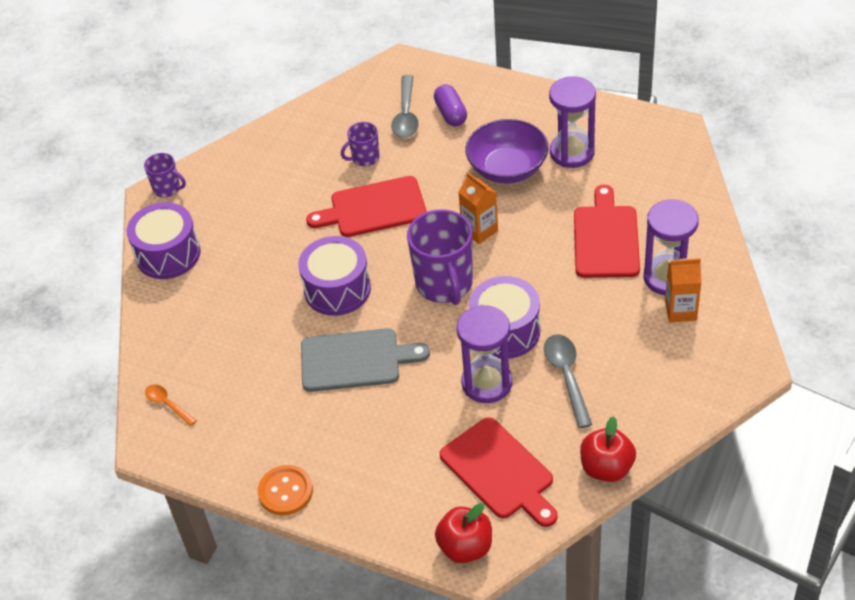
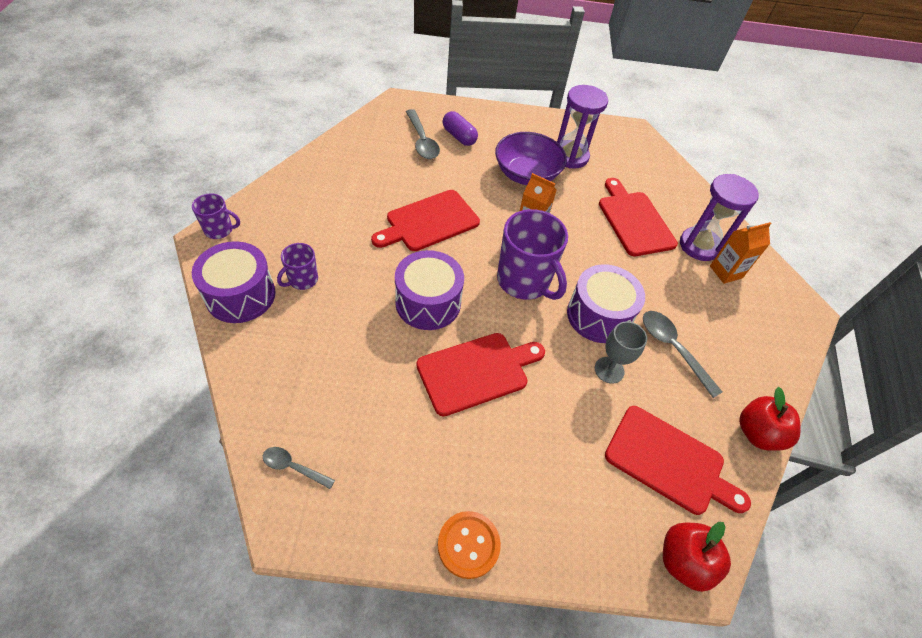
camera: 30 degrees left, 5 degrees up
orange spoon [145,384,197,426] -> grey spoon [263,447,335,489]
grey cutting board [301,328,430,392] -> red cutting board [416,333,545,417]
purple mug [341,122,380,166] -> purple mug moved to [277,243,318,290]
purple hourglass [457,305,512,403] -> grey goblet [595,321,647,384]

